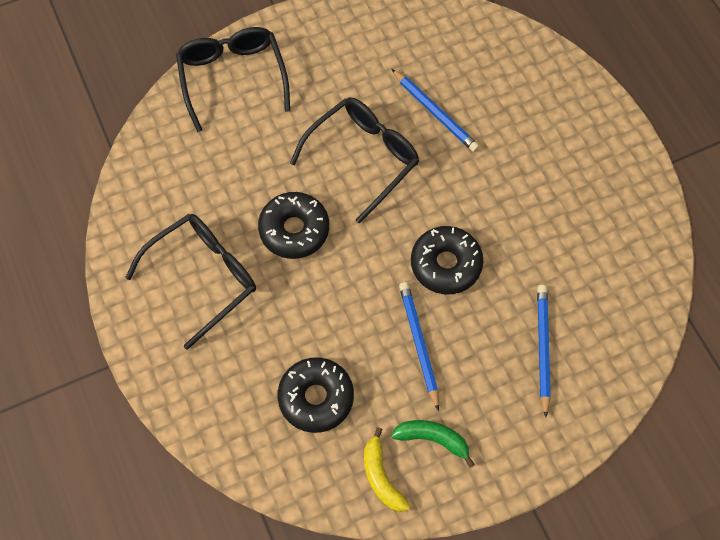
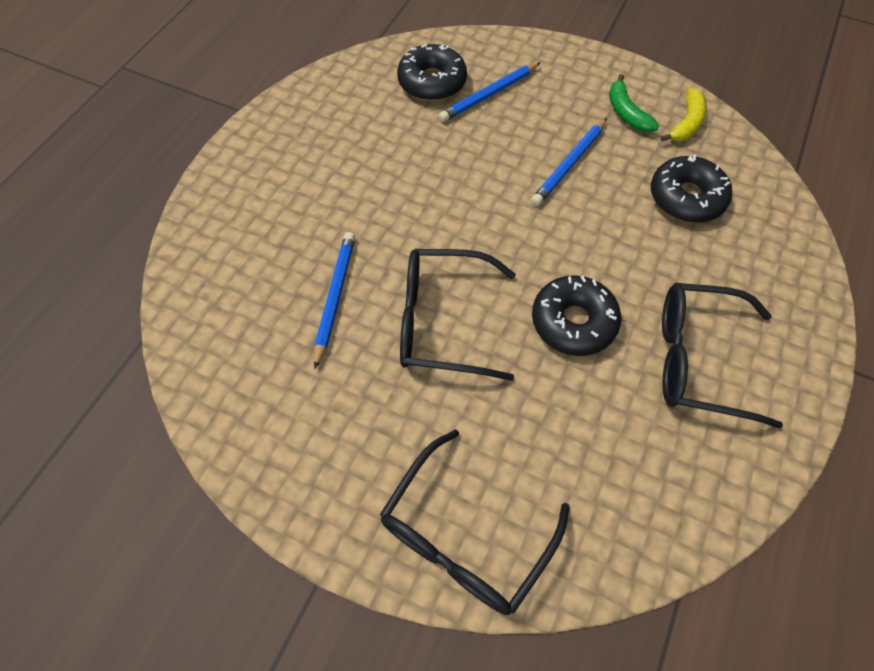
camera: 130 degrees left, 5 degrees down
black donut [411,226,483,294] -> black donut moved to [397,44,467,101]

